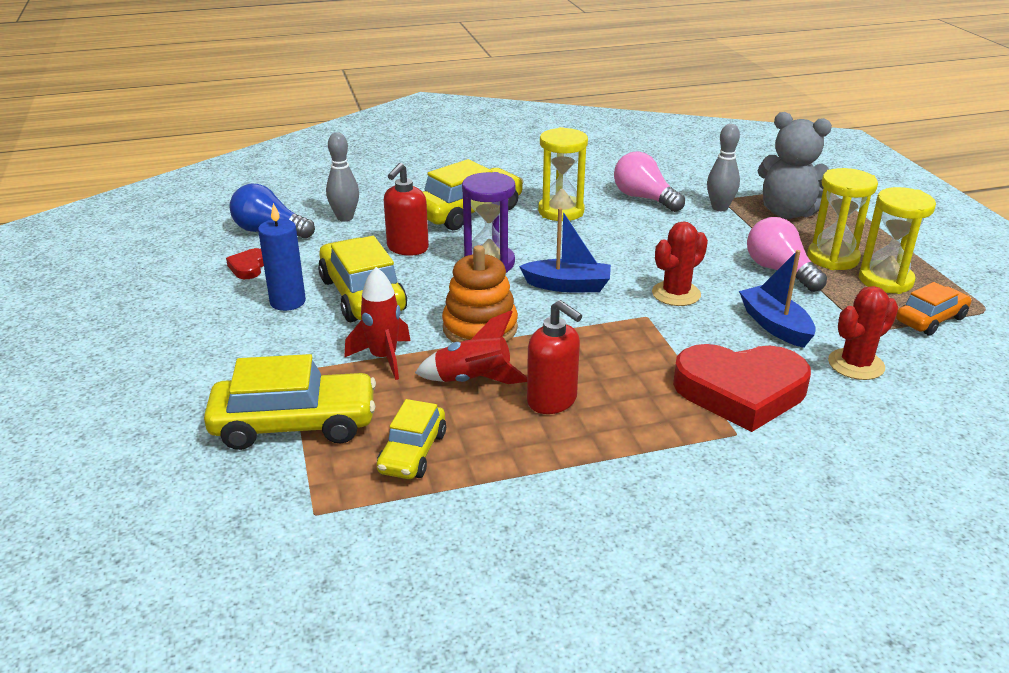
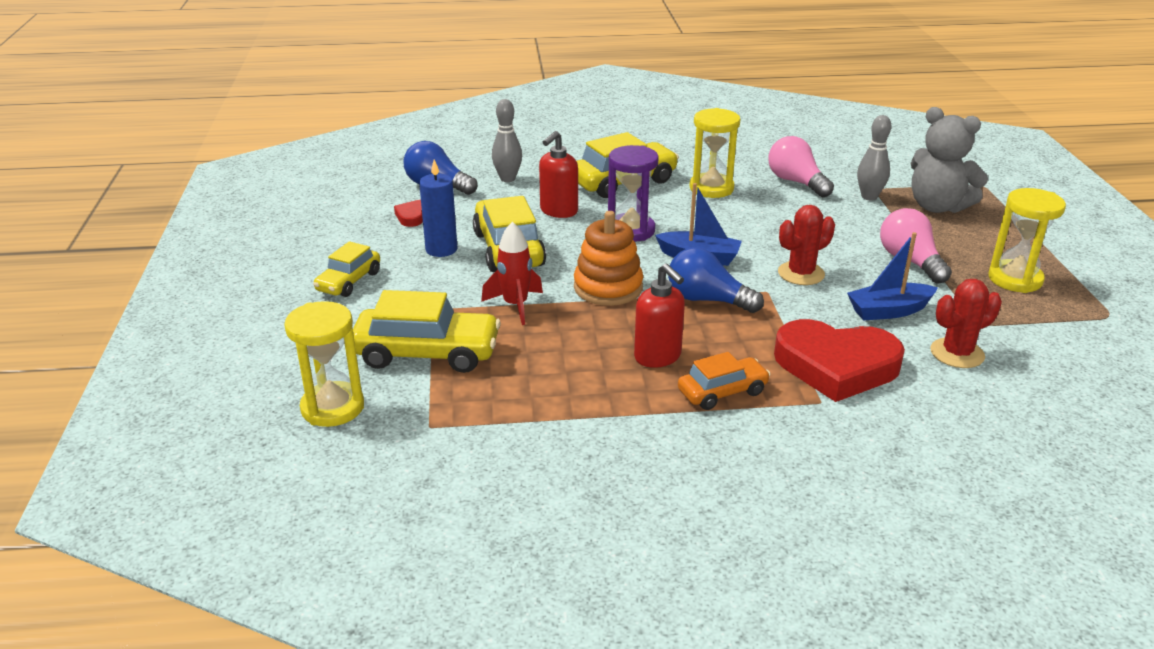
camera: 10 degrees right, 0 degrees up
yellow car [377,399,446,479] -> yellow car moved to [313,241,380,297]
red rocket [415,310,527,384] -> none
blue boat [739,250,816,348] -> blue boat turned 90 degrees counterclockwise [847,232,938,320]
yellow hourglass [807,168,878,270] -> yellow hourglass moved to [284,301,364,427]
orange car [896,282,972,336] -> orange car moved to [678,352,771,410]
none -> blue light bulb [668,247,764,313]

